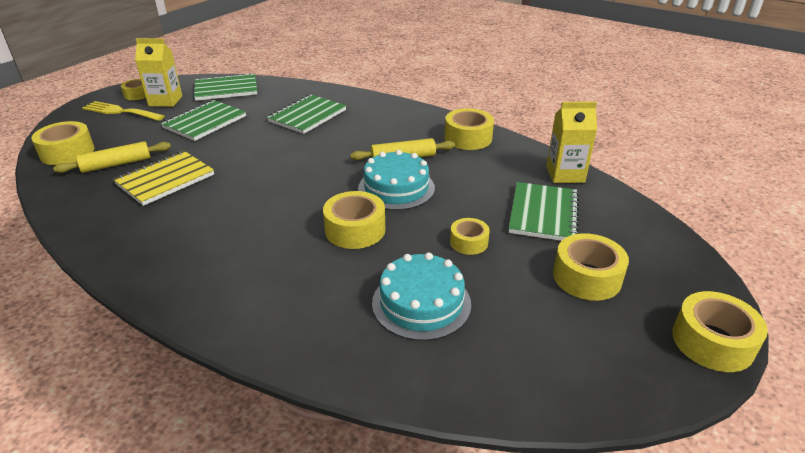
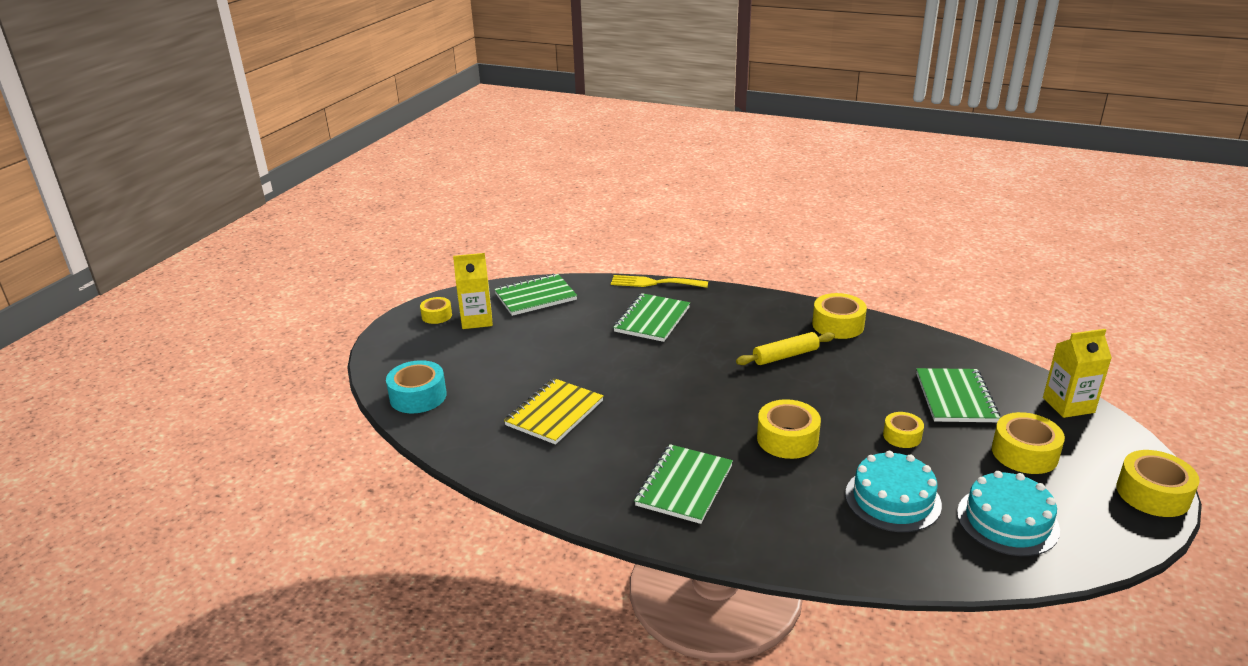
camera: 10 degrees left, 5 degrees down
yellow tape [31,121,95,165] -> turquoise tape [386,360,447,413]
yellow rolling pin [53,141,171,173] -> none
yellow fork [82,101,164,121] -> yellow fork moved to [611,275,708,288]
green notebook [161,100,246,141] -> green notebook moved to [634,444,733,524]
turquoise cake [358,150,435,210] -> turquoise cake moved to [957,471,1060,556]
yellow carton [546,102,597,183] -> yellow carton moved to [1043,329,1112,418]

